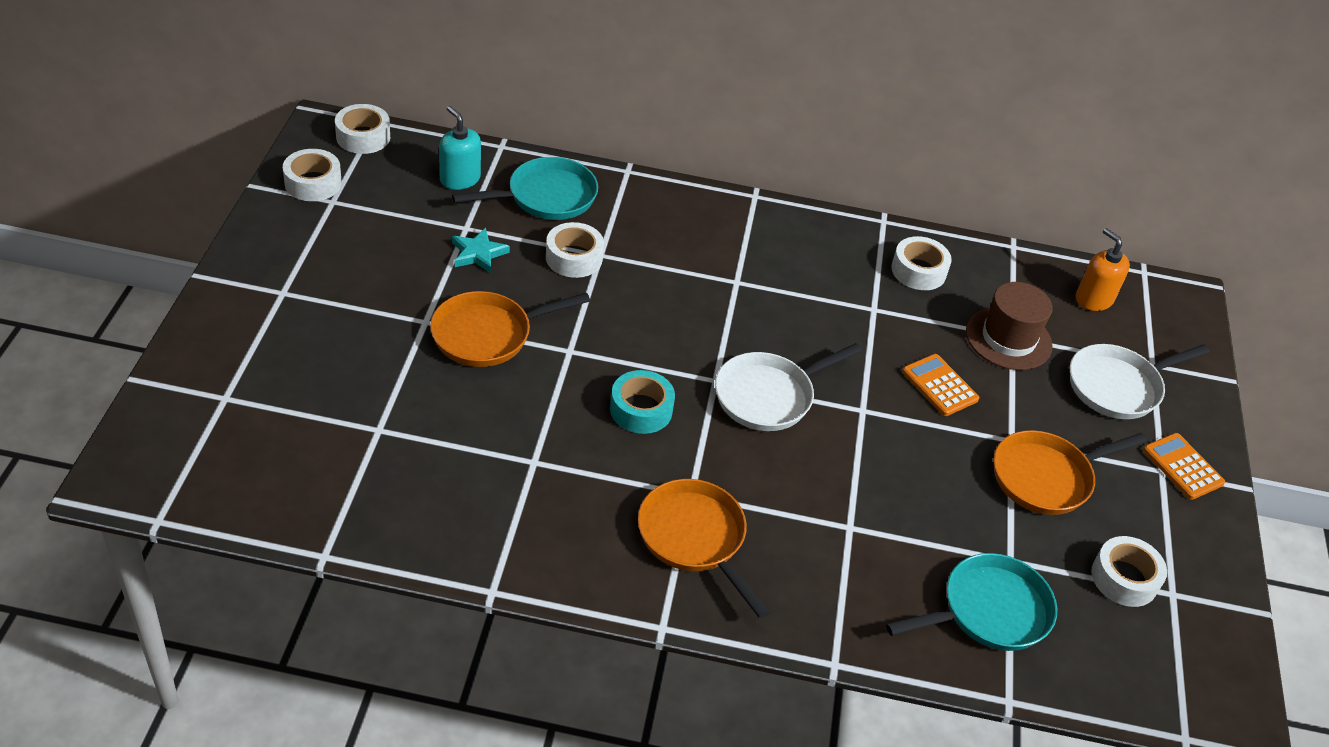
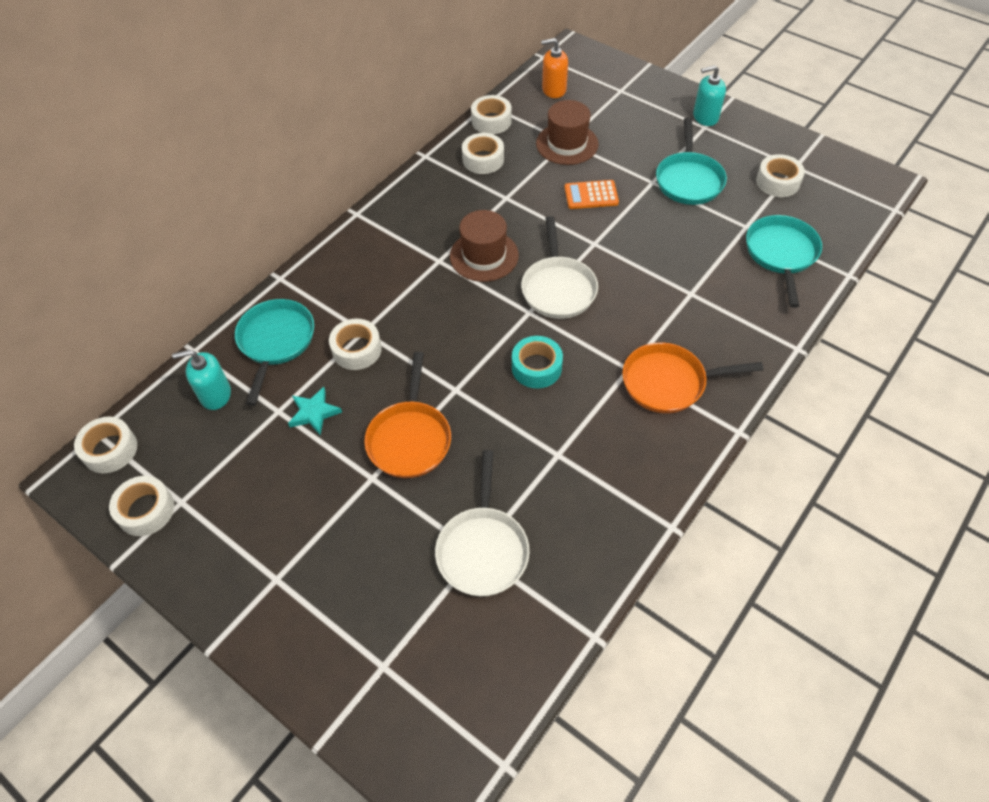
camera: 55 degrees left, 10 degrees up
orange pan [994,430,1147,515] -> turquoise pan [656,118,727,205]
white pan [1070,344,1210,419] -> white pan moved to [435,450,530,596]
orange calculator [1143,433,1225,500] -> turquoise soap dispenser [693,65,726,126]
none -> brown hat [450,210,519,282]
none -> white tape [471,95,512,134]

